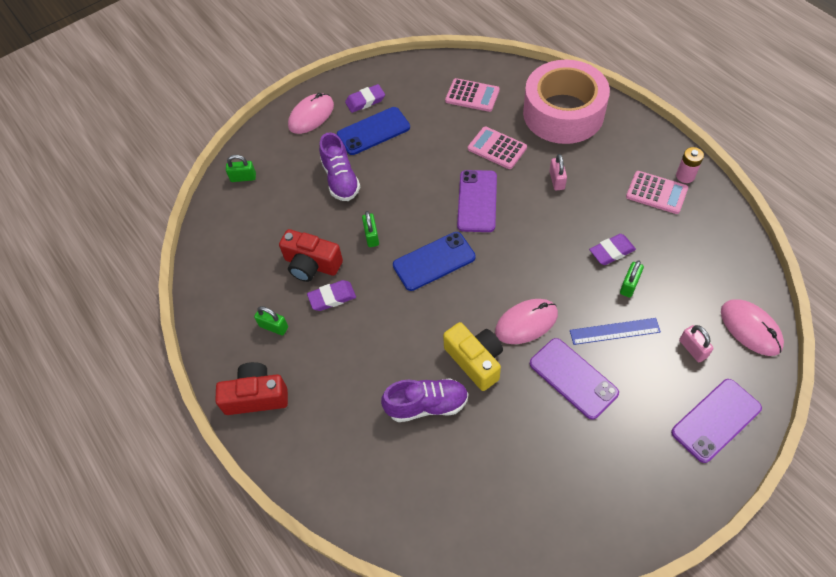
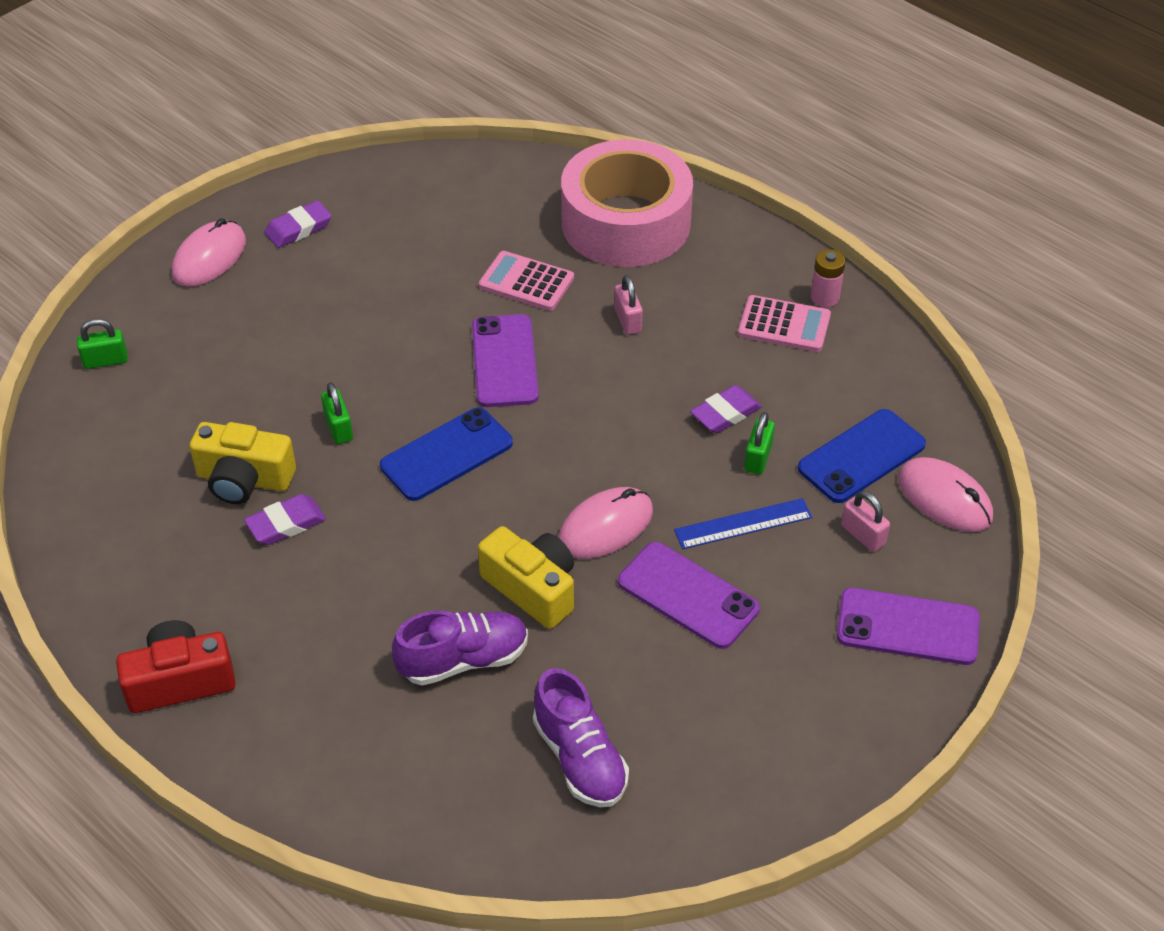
camera: 15 degrees left, 10 degrees down
green padlock [254,306,288,336] -> none
red camera [279,229,343,282] -> yellow camera [190,422,296,504]
purple shoe [319,132,360,201] -> purple shoe moved to [533,668,629,807]
blue phone [337,107,410,155] -> blue phone moved to [798,409,926,503]
pink calculator [445,78,500,112] -> none
purple phone [671,379,762,463] -> purple phone turned 60 degrees clockwise [837,588,980,665]

